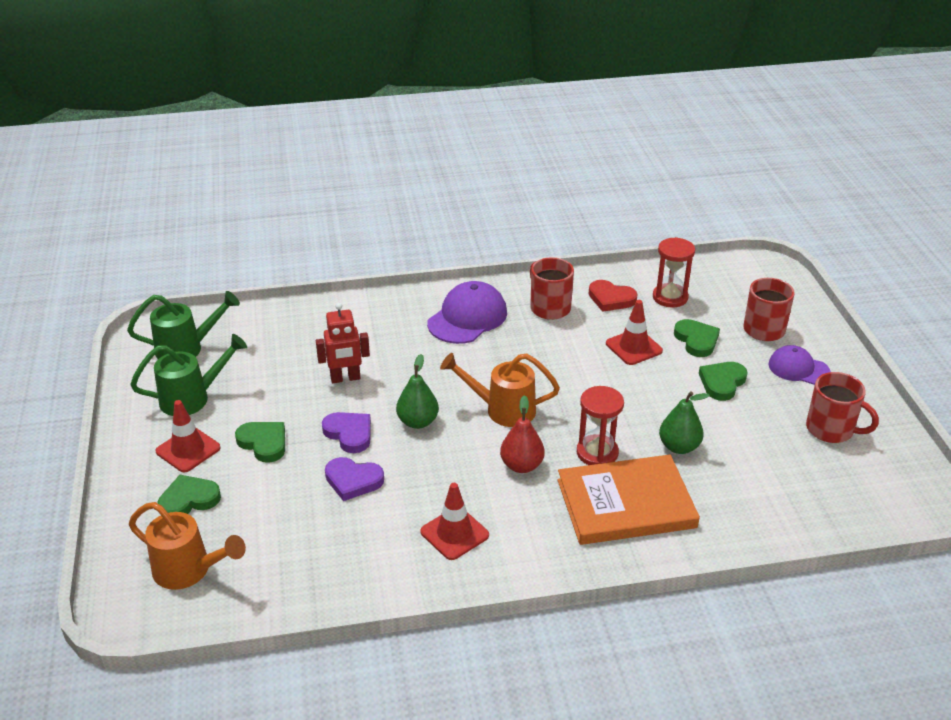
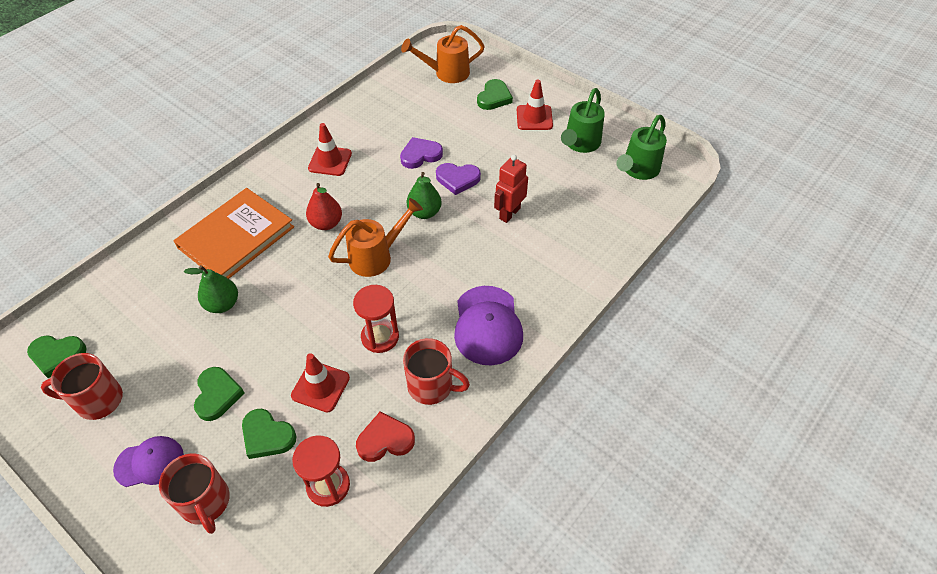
camera: 140 degrees right, 15 degrees up
green heart [235,422,285,463] -> green heart moved to [27,335,87,378]
red hourglass [577,386,624,465] -> red hourglass moved to [353,285,399,353]

